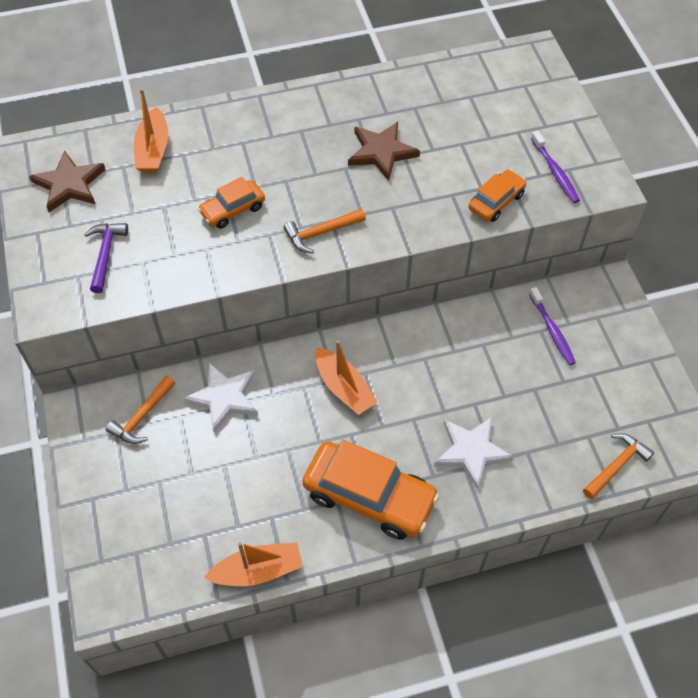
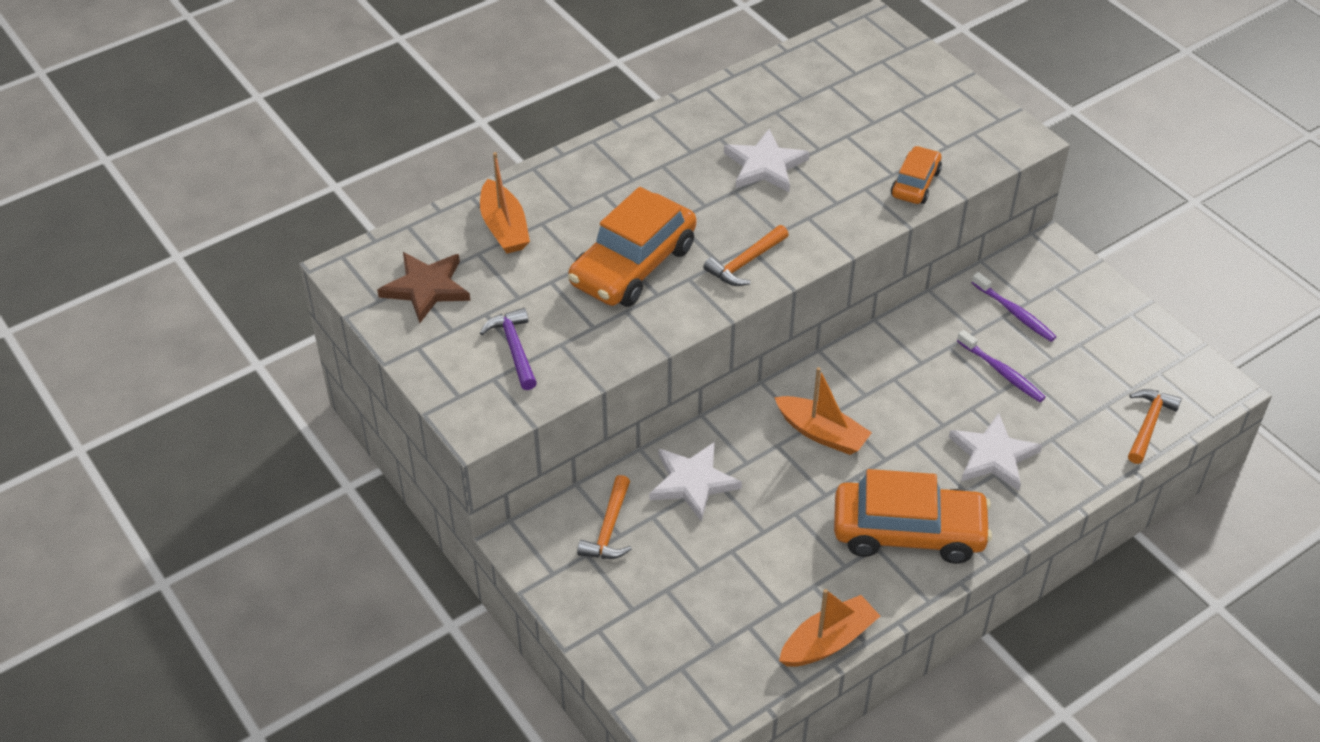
camera: 20 degrees left, 10 degrees down
orange car [198,177,265,229] -> orange car [568,187,696,307], size x1.87
brown star [348,122,420,181] -> white star [724,129,810,192]
purple toothbrush [531,131,580,203] -> purple toothbrush moved to [957,330,1046,402]

